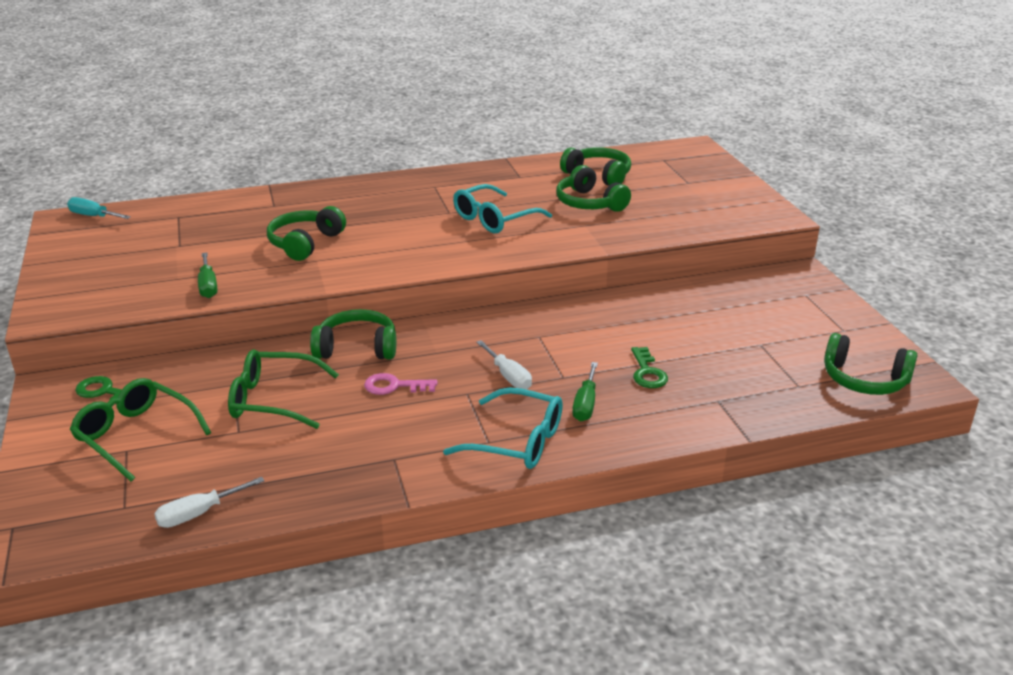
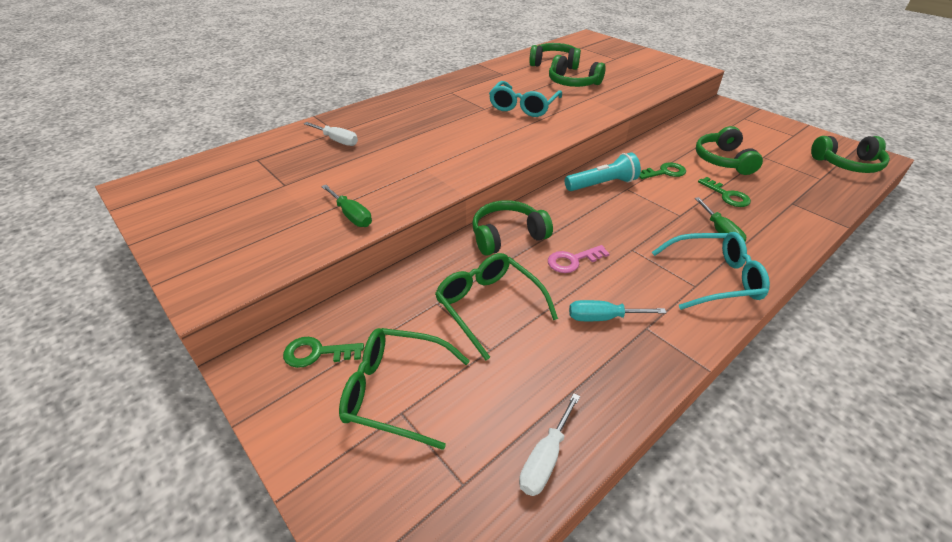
camera: 25 degrees left, 10 degrees up
turquoise screwdriver [67,197,131,219] -> turquoise screwdriver moved to [569,300,666,321]
green glasses [228,349,339,429] -> green glasses turned 75 degrees clockwise [435,253,558,360]
green headphones [267,206,346,261] -> green headphones moved to [696,126,763,175]
white screwdriver [476,340,532,389] -> white screwdriver moved to [304,122,358,146]
none -> turquoise flashlight [565,152,641,191]
none -> green key [639,162,686,179]

